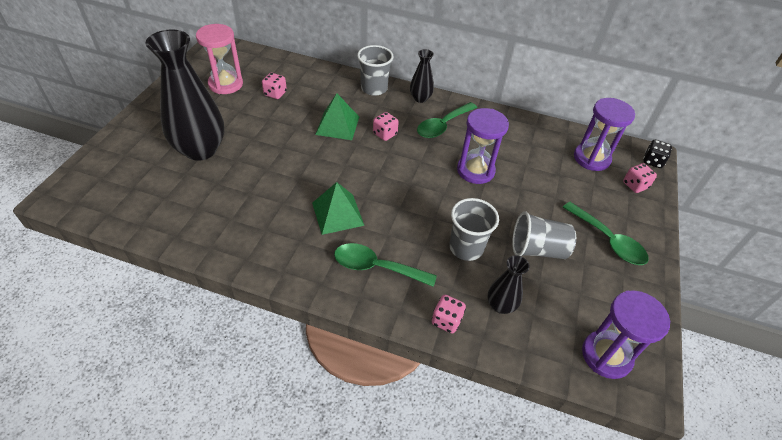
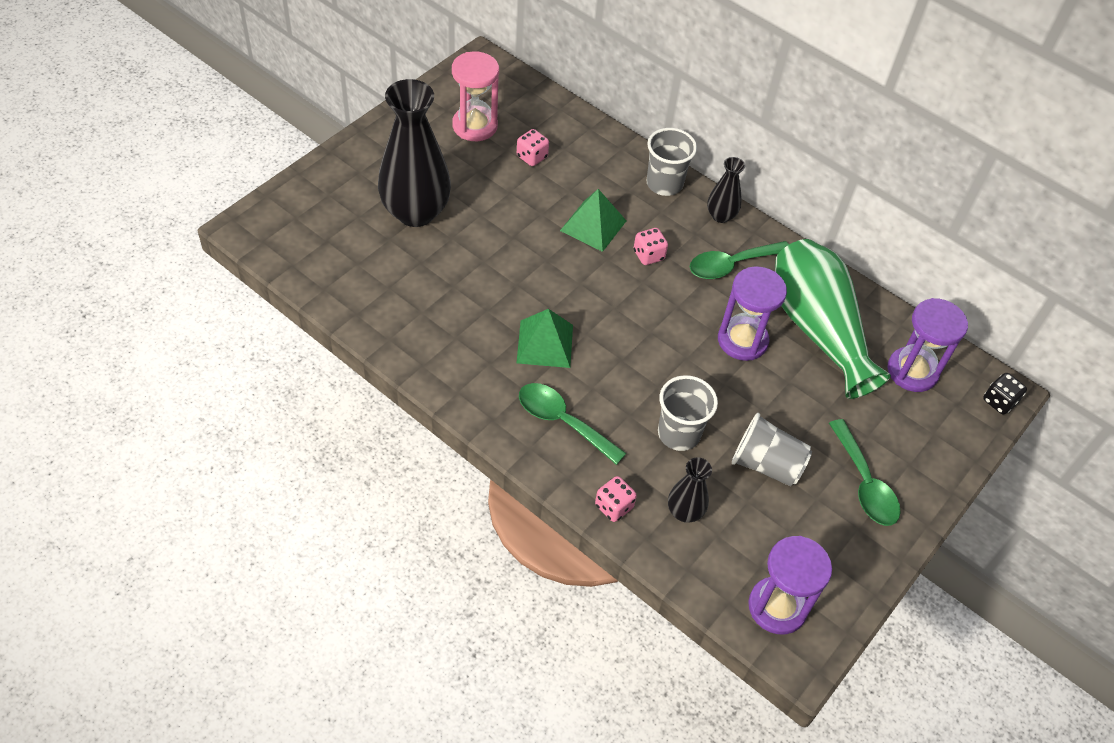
camera: 20 degrees right, 5 degrees up
pink dice [623,163,657,193] -> none
none -> green vase [775,239,891,399]

